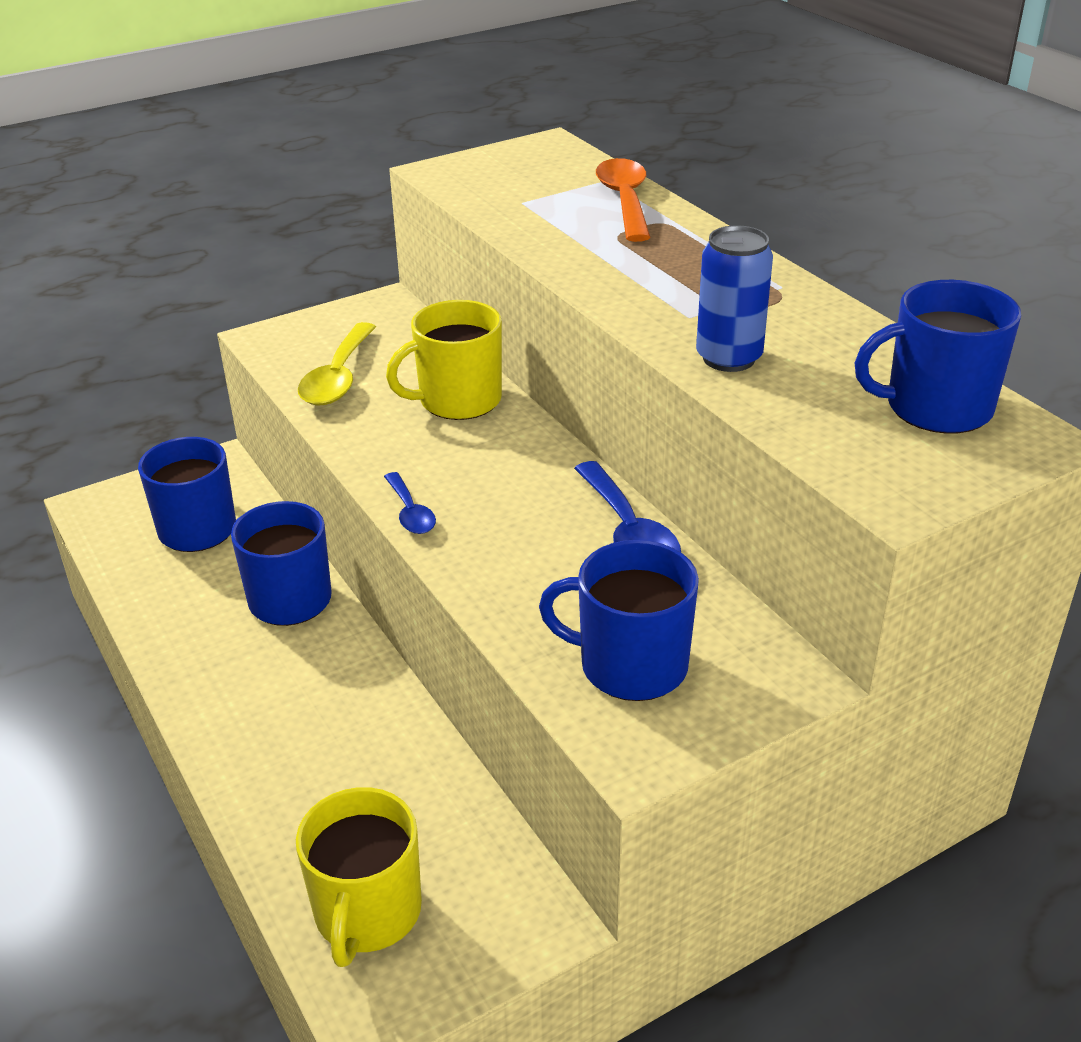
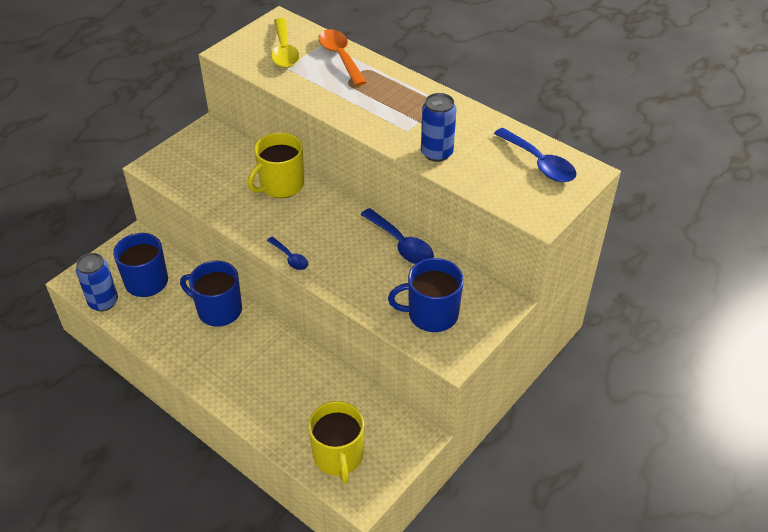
camera: 20 degrees left, 10 degrees up
yellow spoon [298,322,376,405] -> yellow spoon moved to [271,18,300,68]
blue mug [855,280,1021,433] -> blue spoon [494,128,577,182]
none -> blue can [76,253,118,311]

